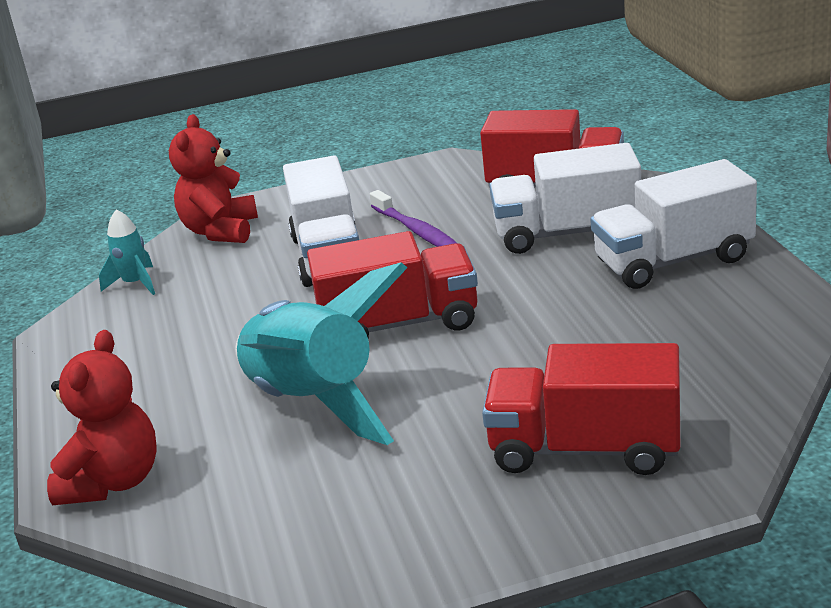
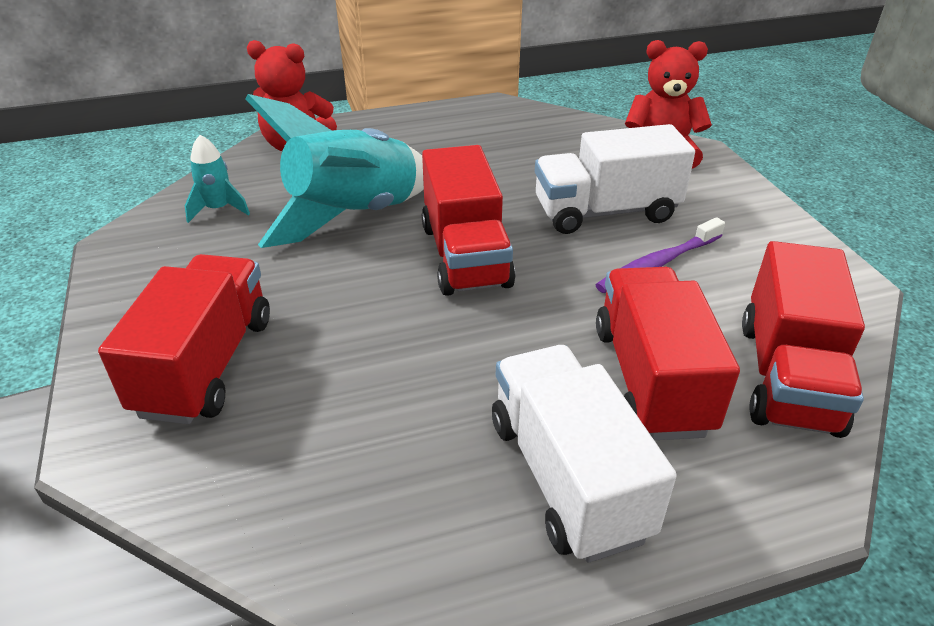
camera: 85 degrees right, 10 degrees up
turquoise rocket [99,210,155,295] -> turquoise rocket moved to [185,135,250,223]
white truck [489,143,641,254] -> red truck [596,267,740,440]

